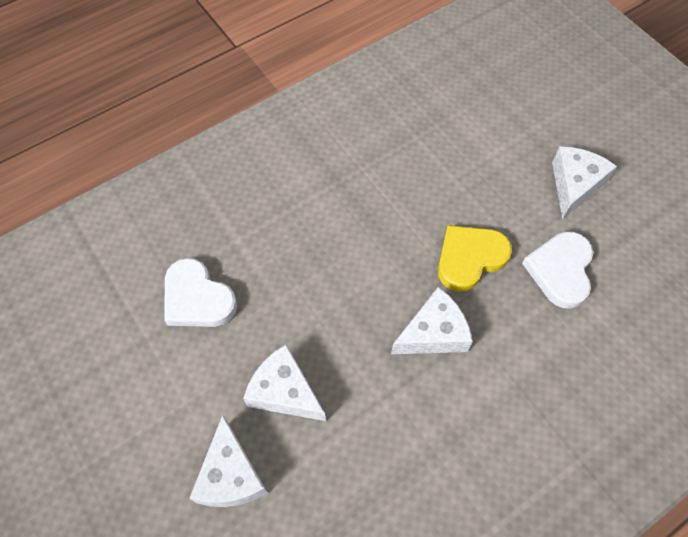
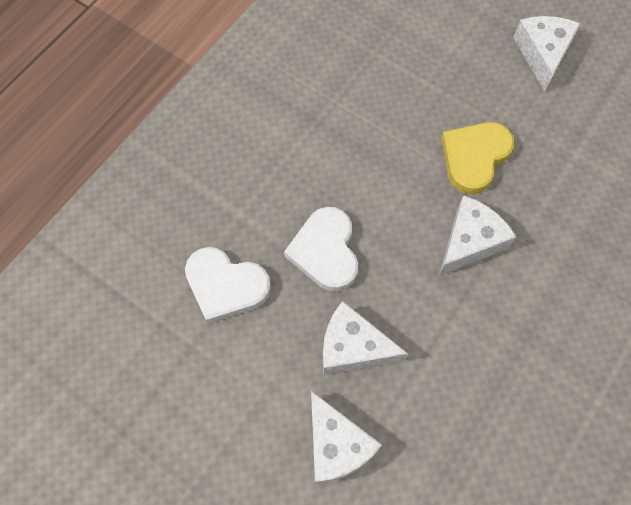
camera: 20 degrees left, 5 degrees up
white heart [522,231,593,309] -> white heart moved to [284,207,358,292]

